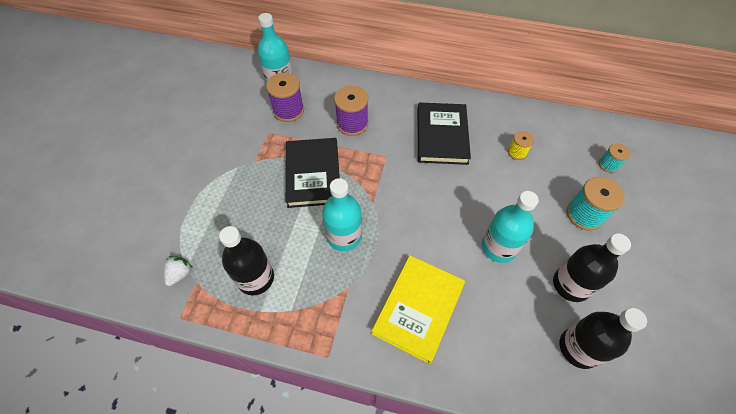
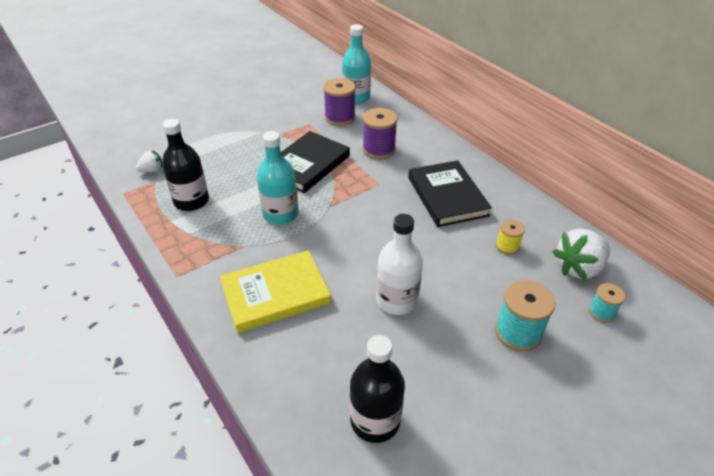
camera: 40 degrees right, 15 degrees down
black book [418,102,471,165] -> black book turned 60 degrees counterclockwise [408,160,492,227]
turquoise bottle [482,191,539,263] -> white bottle [376,214,423,315]
black bottle [553,234,631,302] -> none
none -> white strawberry [553,228,610,280]

